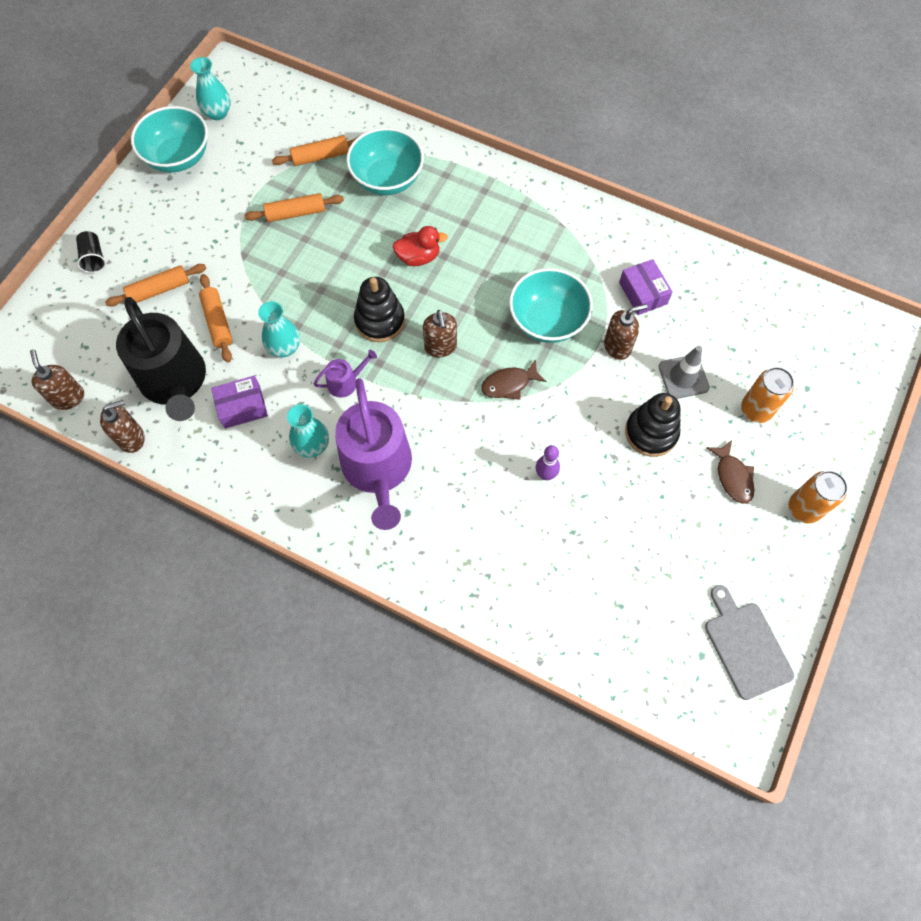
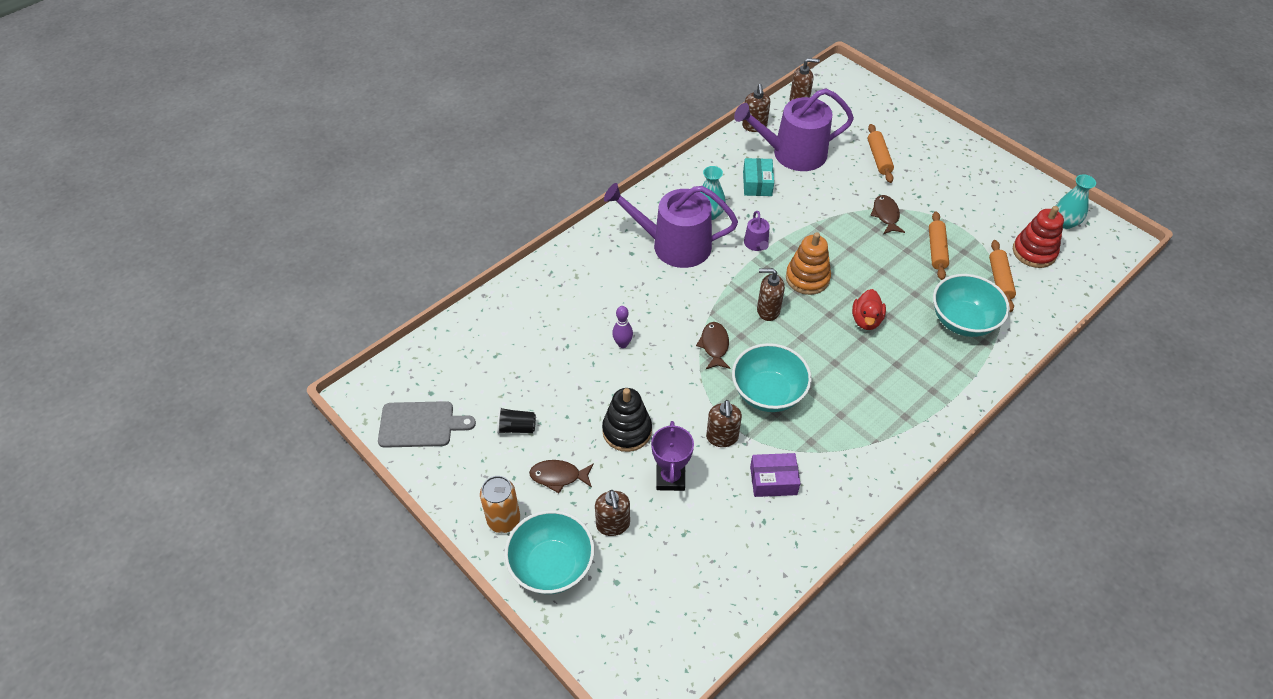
camera: 110 degrees right, 15 degrees down
black cup [76,231,106,273] -> black cup moved to [497,407,536,434]
black watering can [116,297,206,421] -> purple watering can [734,88,854,171]
turquoise bowl [131,106,208,173] -> turquoise bowl moved to [504,510,594,594]
orange rolling pin [199,274,232,362] -> none
purple box [211,376,268,429] -> turquoise box [743,158,774,196]
turquoise vase [258,301,300,357] -> none
black stacking toy [354,277,405,342] -> orange stacking toy [786,232,831,295]
grey traffic cone [658,346,710,399] -> purple trophy [651,421,694,491]
orange can [741,367,794,423] -> brown soap dispenser [595,490,630,536]
none -> brown fish [870,195,905,234]
none -> red stacking toy [1013,206,1064,268]

